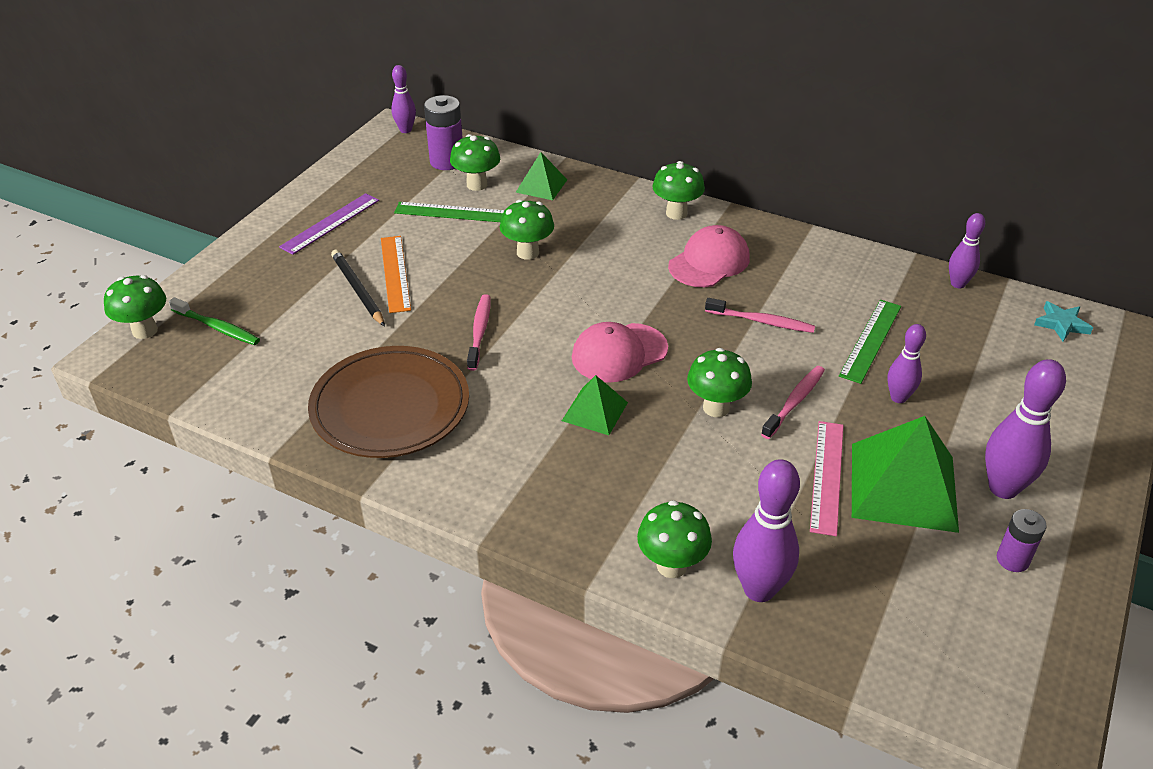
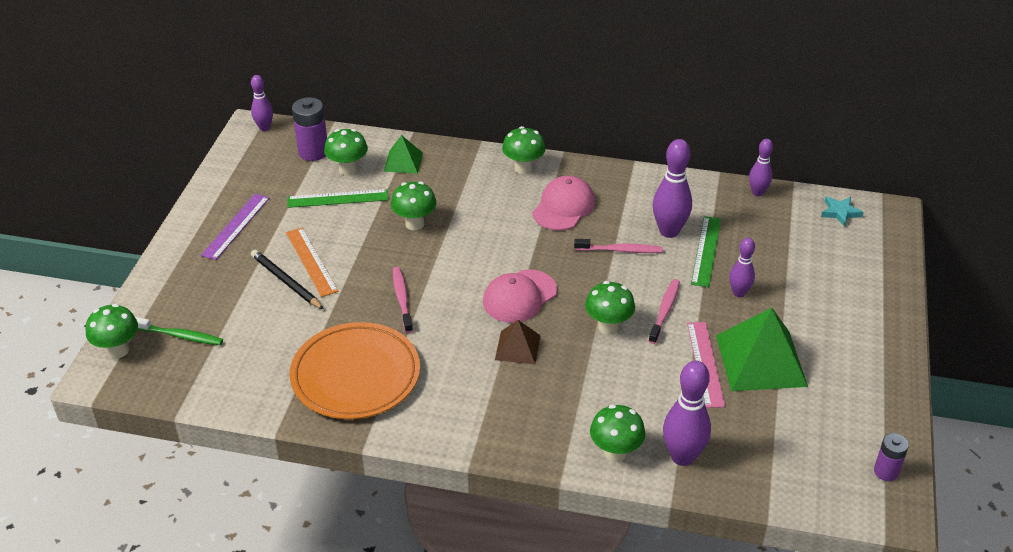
camera: 15 degrees left, 0 degrees up
brown plate [308,346,469,458] -> orange plate [290,322,420,419]
green pyramid [562,375,628,435] -> brown pyramid [495,320,541,364]
purple bowling pin [985,359,1066,499] -> purple bowling pin moved to [653,139,692,238]
purple battery [997,509,1047,572] -> purple battery moved to [874,433,909,481]

